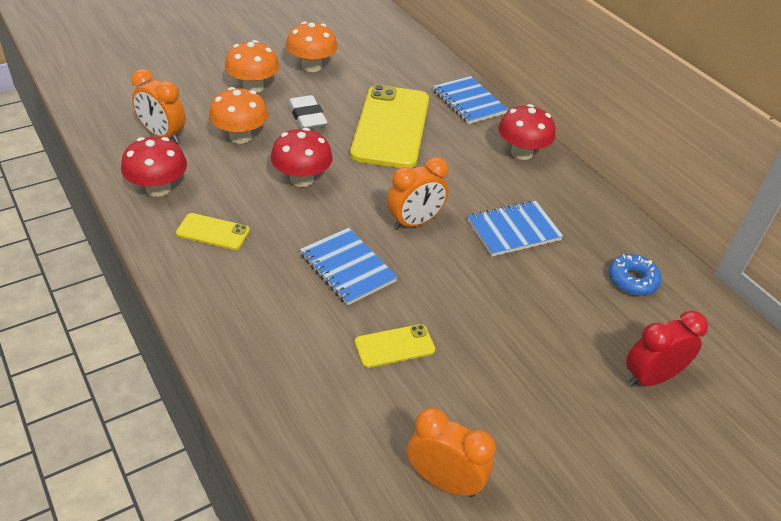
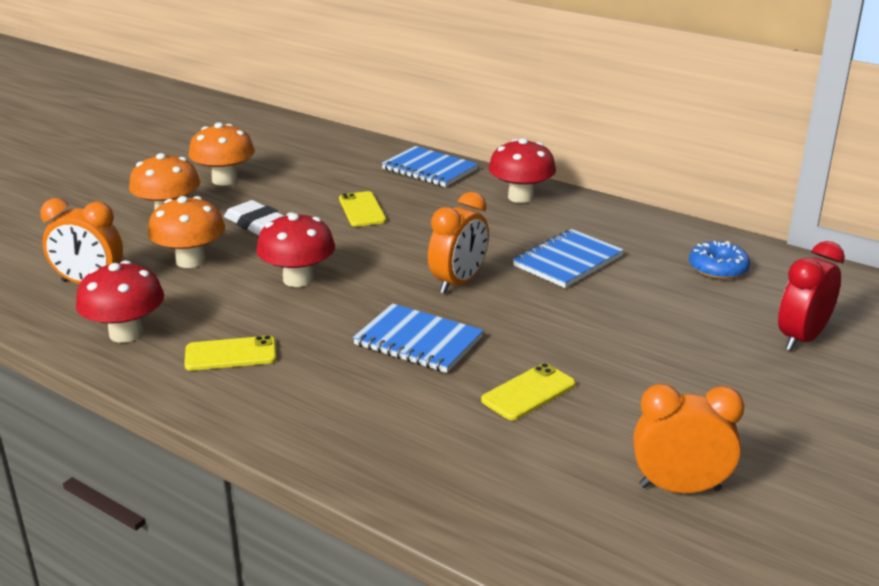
camera: 20 degrees left, 15 degrees down
yellow phone [350,84,429,168] -> yellow phone [339,191,386,227], size x0.45

